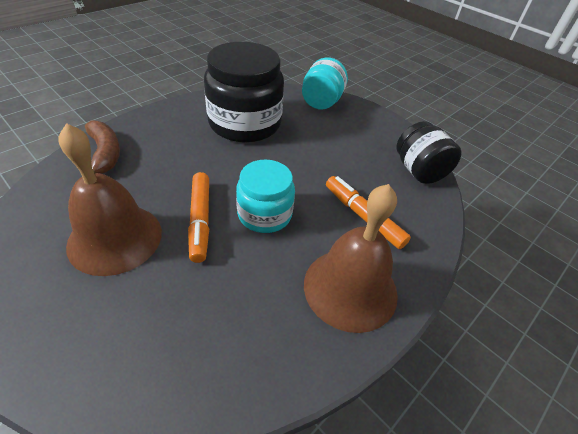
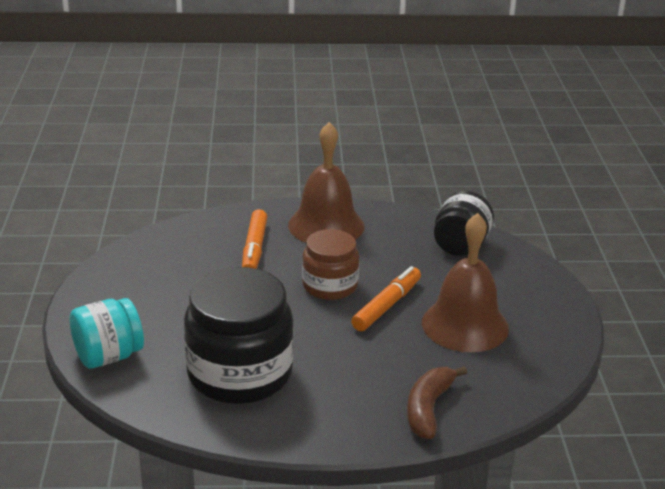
camera: 135 degrees left, 15 degrees down
turquoise jar [236,160,295,233] -> brown jar [302,229,359,300]
black jar [396,121,461,184] -> black jar moved to [434,191,494,256]

